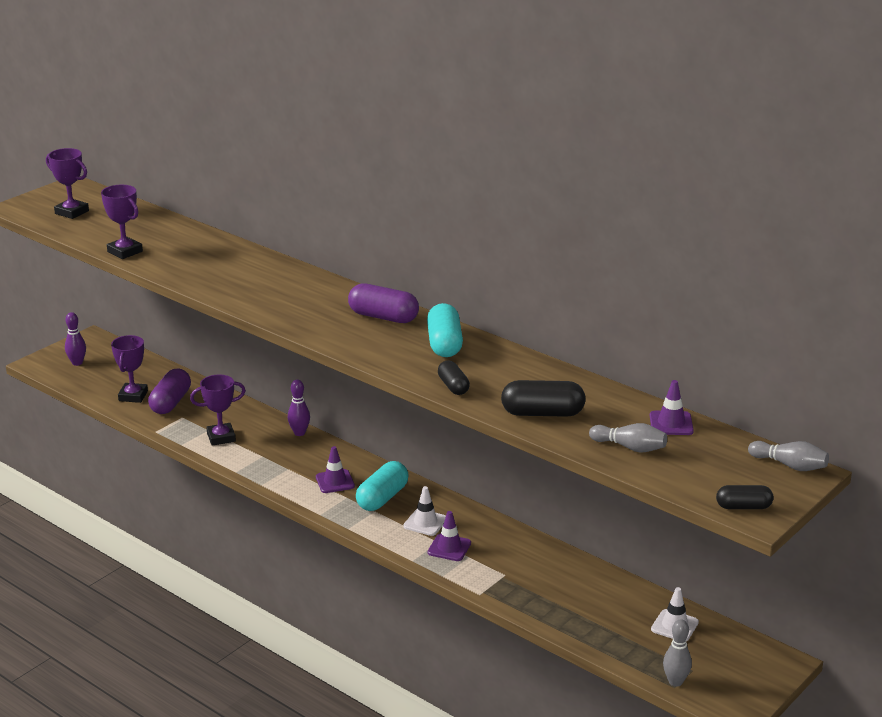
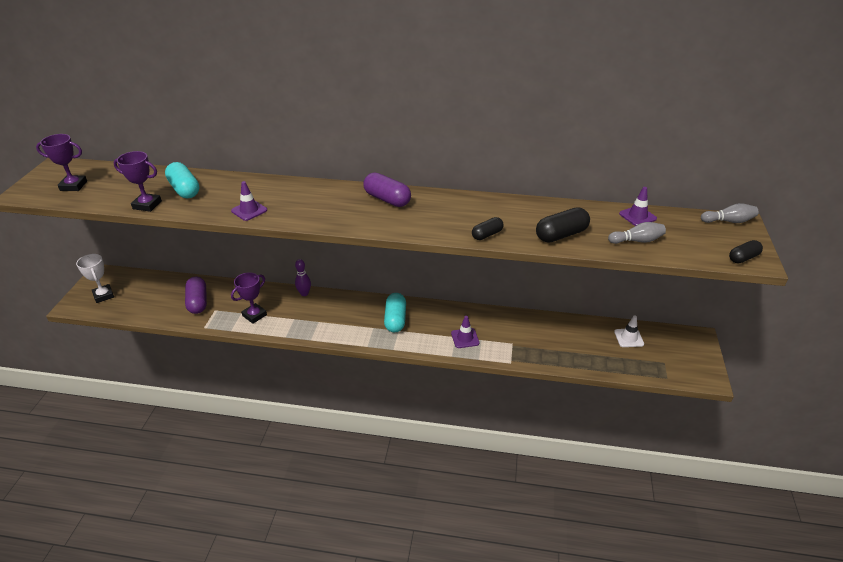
camera: 30 degrees left, 10 degrees up
purple bowling pin [65,312,86,366] -> white trophy [76,254,114,303]
purple trophy [111,335,148,403] -> none
purple traffic cone [316,446,355,493] -> purple traffic cone moved to [231,181,267,221]
purple capsule [348,283,419,323] -> purple capsule turned 45 degrees clockwise [363,173,411,207]
white traffic cone [403,486,446,536] -> none
turquoise capsule [427,303,463,357] -> turquoise capsule moved to [165,162,199,198]
black capsule [438,361,470,395] -> black capsule turned 75 degrees counterclockwise [472,217,503,240]
grey bowling pin [663,619,692,687] -> none

